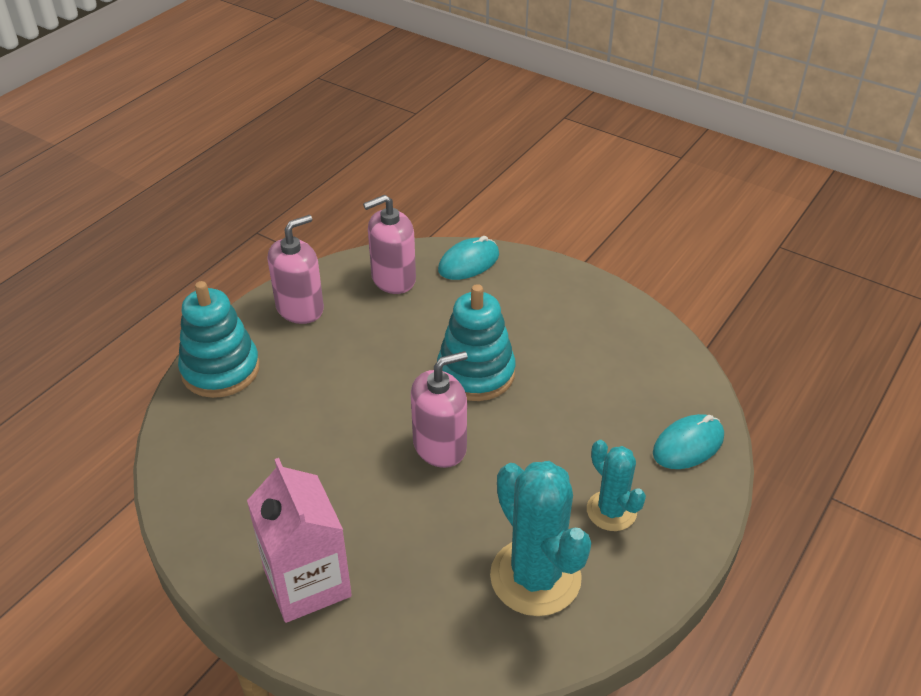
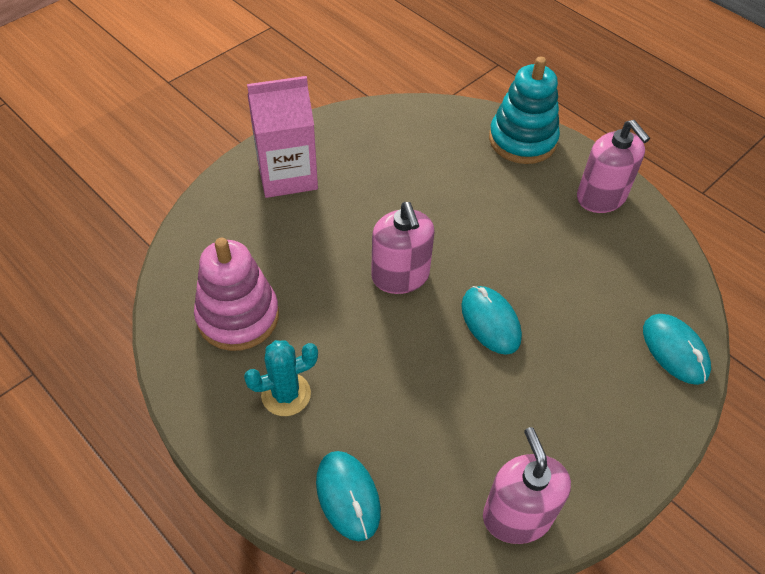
camera: 100 degrees right, 10 degrees up
pink soap dispenser [363,195,416,294] -> pink soap dispenser moved to [483,427,571,544]
turquoise stacking toy [437,284,516,401] -> turquoise mouse [461,286,522,355]
turquoise cactus [490,461,591,616] -> pink stacking toy [194,238,279,351]

